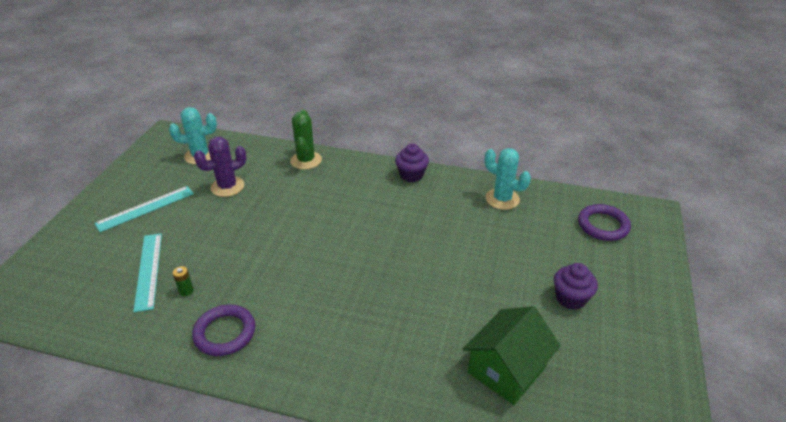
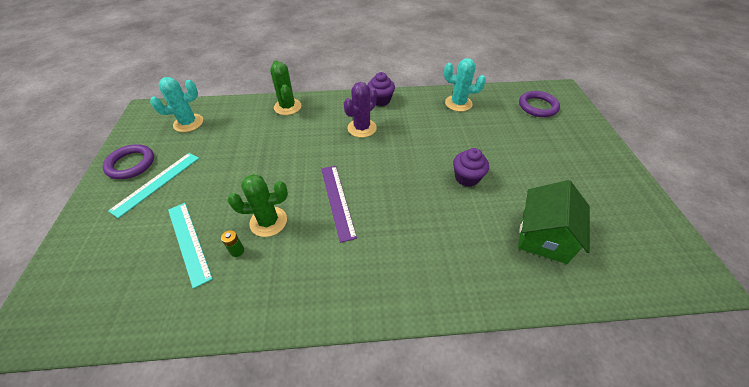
camera: 20 degrees left, 10 degrees up
purple ring [192,305,255,356] -> purple ring moved to [103,144,154,179]
purple cactus [194,137,247,197] -> purple cactus moved to [344,82,377,138]
purple cupcake [554,263,598,310] -> purple cupcake moved to [453,148,489,187]
none -> green cactus [228,174,288,237]
none -> purple ruler [321,166,357,243]

